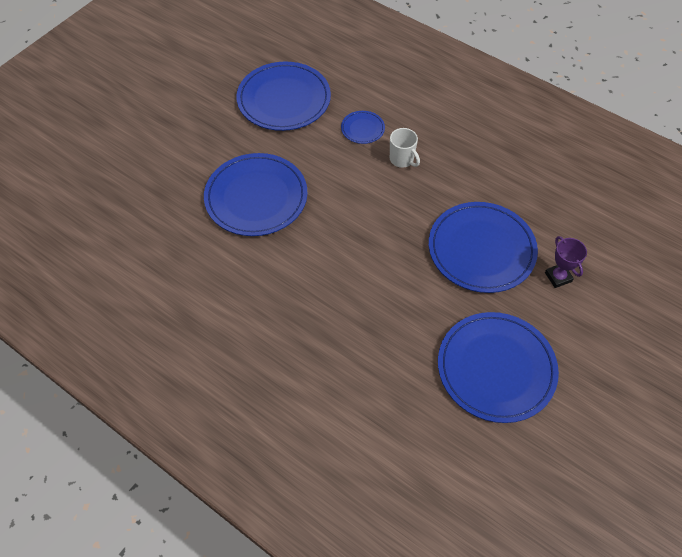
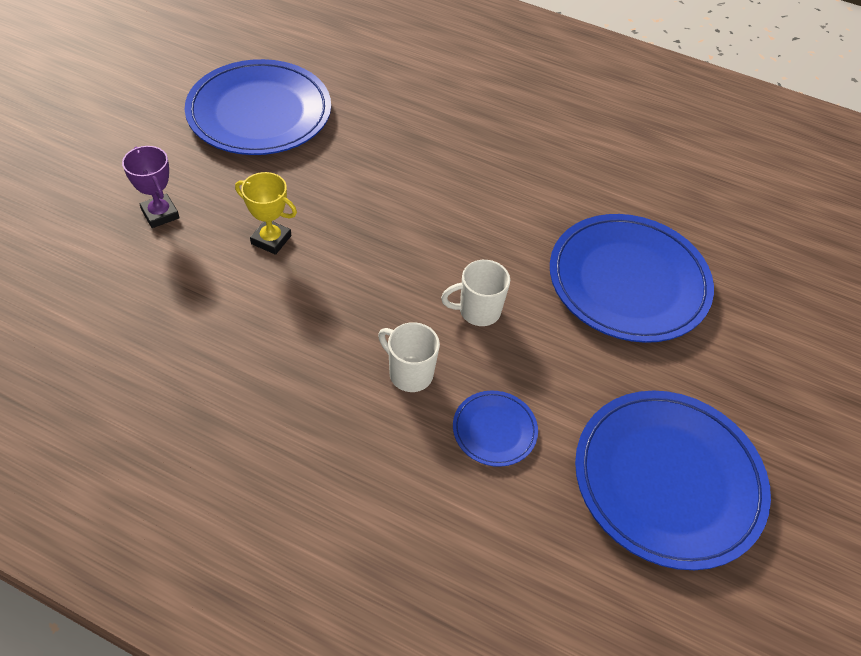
camera: 165 degrees right, 5 degrees down
blue plate [429,202,538,293] -> yellow trophy [235,172,297,255]
none -> white mug [441,260,510,326]

